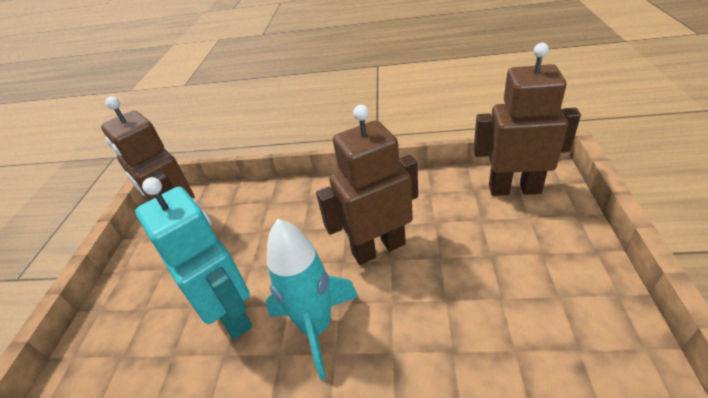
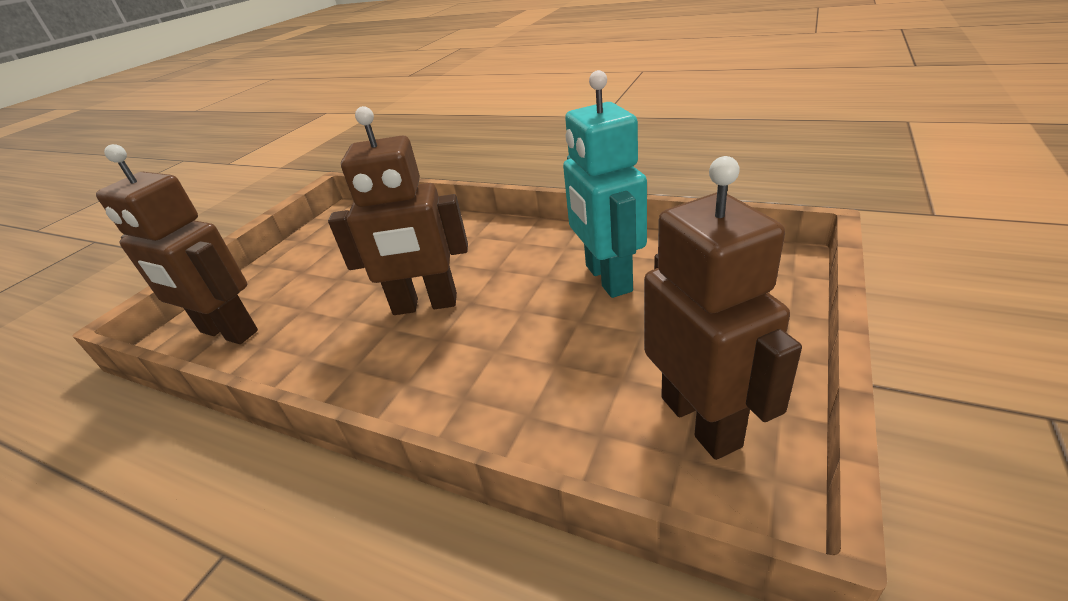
camera: 160 degrees left, 5 degrees down
turquoise rocket [266,219,358,380] -> none

